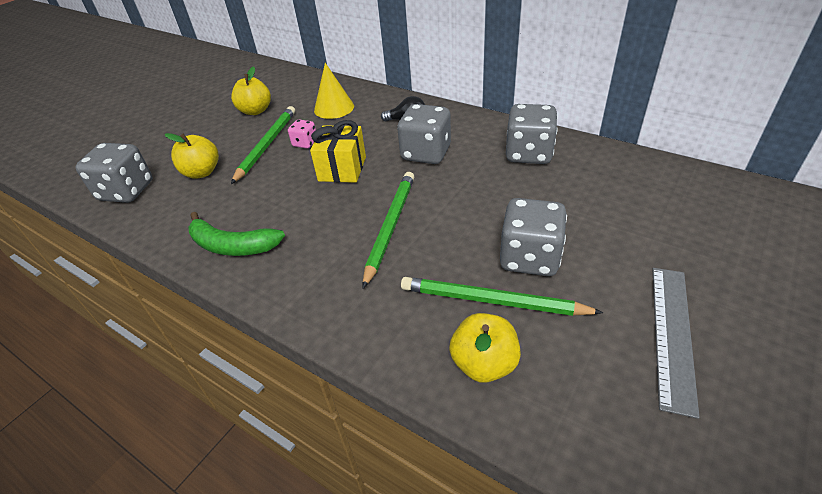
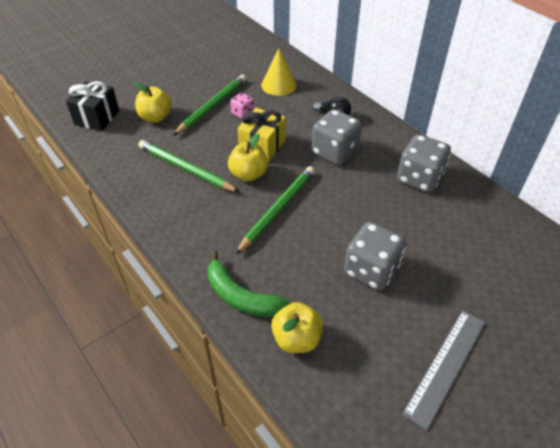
camera: 15 degrees right, 5 degrees up
grey dice [76,143,152,203] -> black gift [66,81,119,131]
green banana [188,212,285,256] -> green banana moved to [208,250,290,317]
yellow apple [231,67,271,115] -> yellow apple moved to [228,133,268,182]
green pencil [401,277,603,316] -> green pencil moved to [138,140,239,192]

